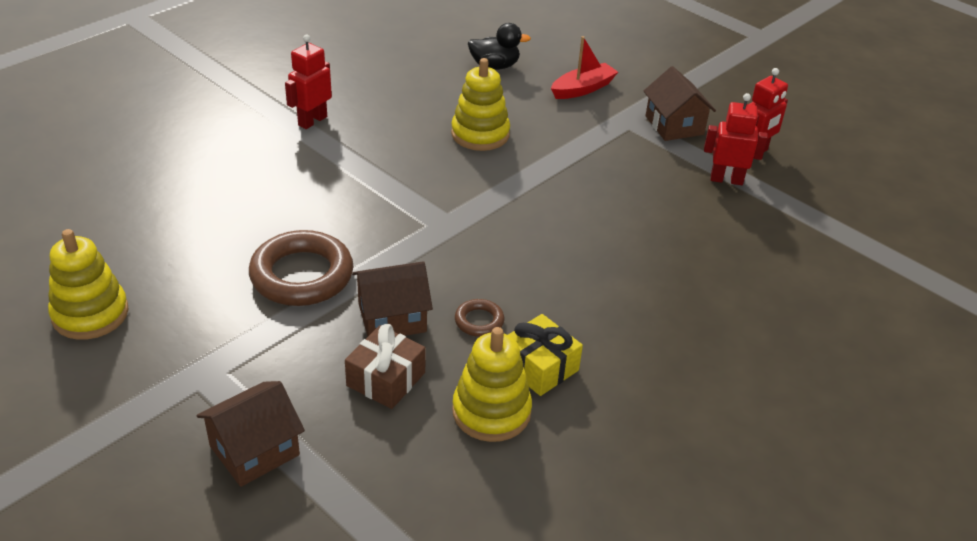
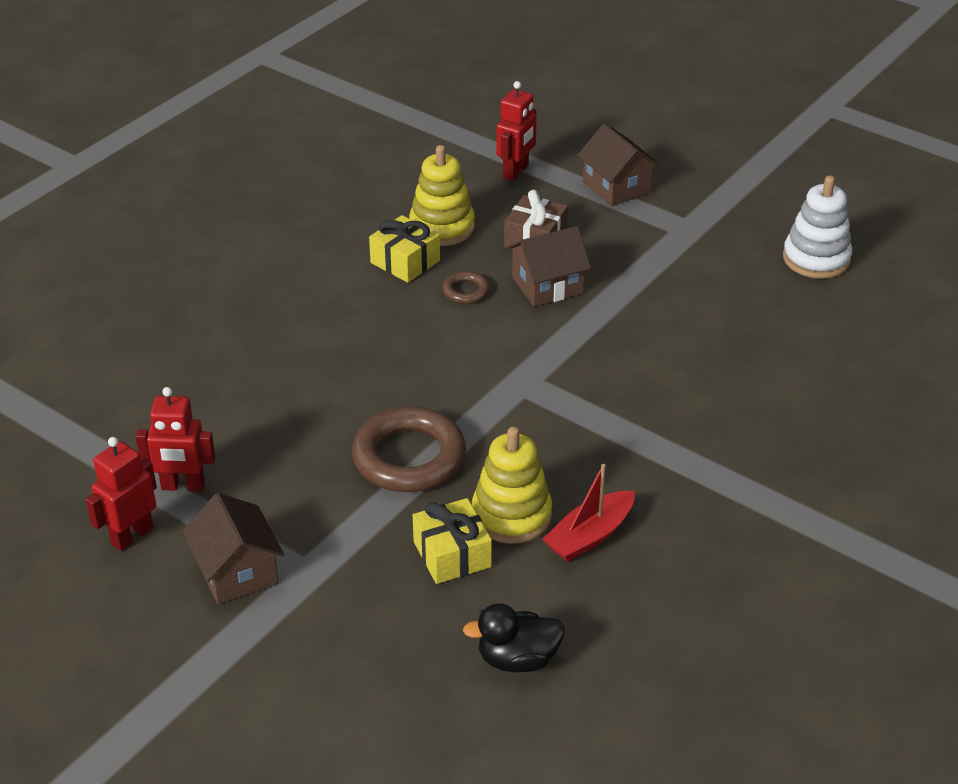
camera: 175 degrees right, 0 degrees up
yellow stacking toy [48,229,129,340] -> white stacking toy [783,176,852,279]
brown house [196,381,305,487] -> brown house turned 75 degrees counterclockwise [578,123,660,206]
brown ring [249,230,353,306] -> brown ring moved to [352,406,466,492]
red robot [285,35,332,129] -> red robot moved to [496,81,537,181]
red boat [551,36,618,99] -> red boat moved to [542,464,635,562]
none -> yellow gift [413,498,492,584]

